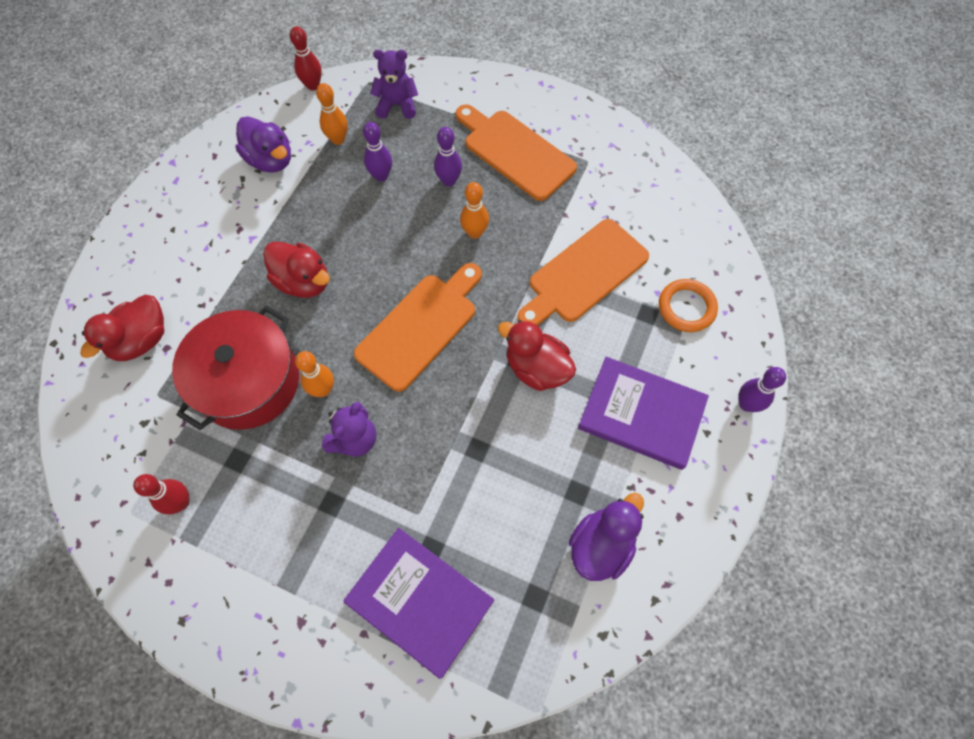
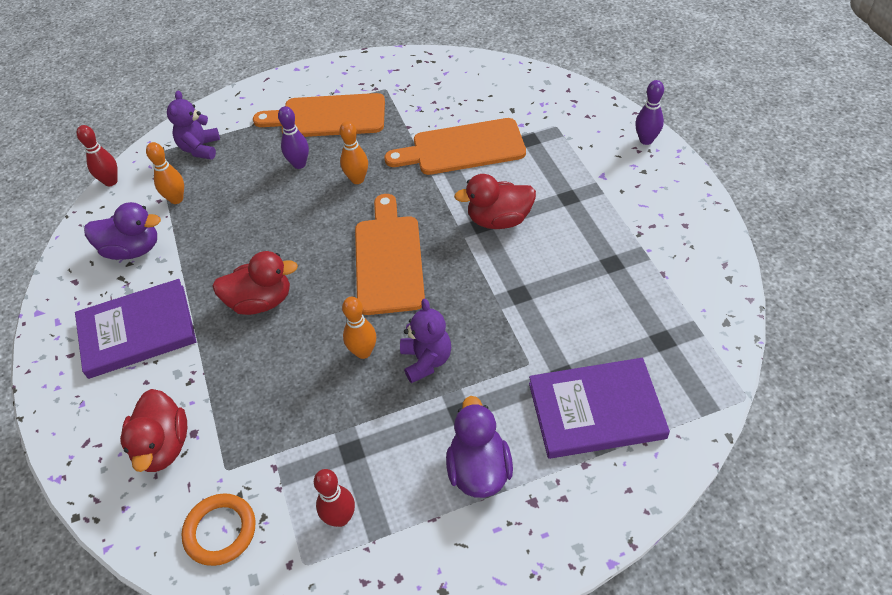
camera: 40 degrees left, 15 degrees down
red pot [172,306,299,430] -> none
purple bowling pin [363,122,392,182] -> none
purple teddy bear [370,50,418,119] -> purple teddy bear turned 45 degrees counterclockwise [167,90,220,159]
orange cutting board [517,219,649,326] -> orange cutting board turned 75 degrees clockwise [384,118,526,175]
purple duck [569,493,644,581] -> purple duck moved to [446,396,513,498]
purple book [578,357,709,470] -> purple book moved to [75,279,197,379]
orange ring [659,279,718,332] -> orange ring moved to [181,493,256,566]

